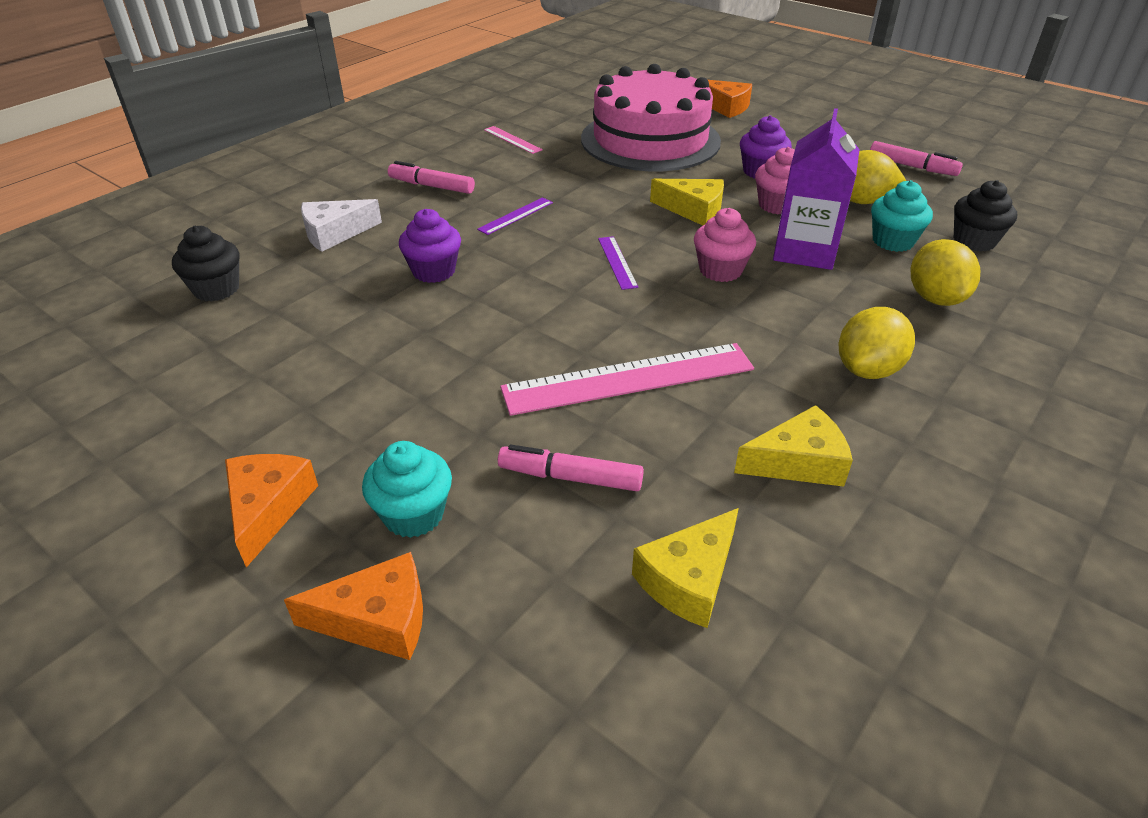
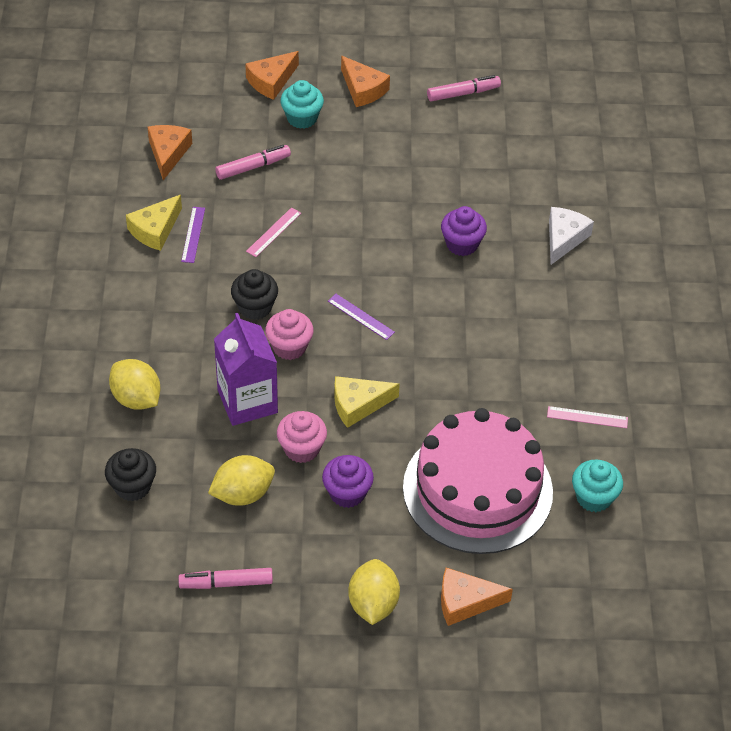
camera: 140 degrees right, 10 degrees up
black cupcake [172,226,239,302] -> black cupcake moved to [231,269,278,320]
pink marker [388,161,475,194] -> pink marker moved to [427,75,501,101]
purple ruler [477,197,553,235] -> purple ruler moved to [181,207,205,263]
pink ruler [500,343,754,416] -> pink ruler [246,207,301,257], size x0.46
yellow cheese [632,508,739,628] -> orange cheese [148,125,192,180]
yellow lemon [839,307,915,379] -> yellow lemon moved to [348,559,400,625]
turquoise cupcake [871,180,933,252] -> turquoise cupcake moved to [572,459,623,512]

